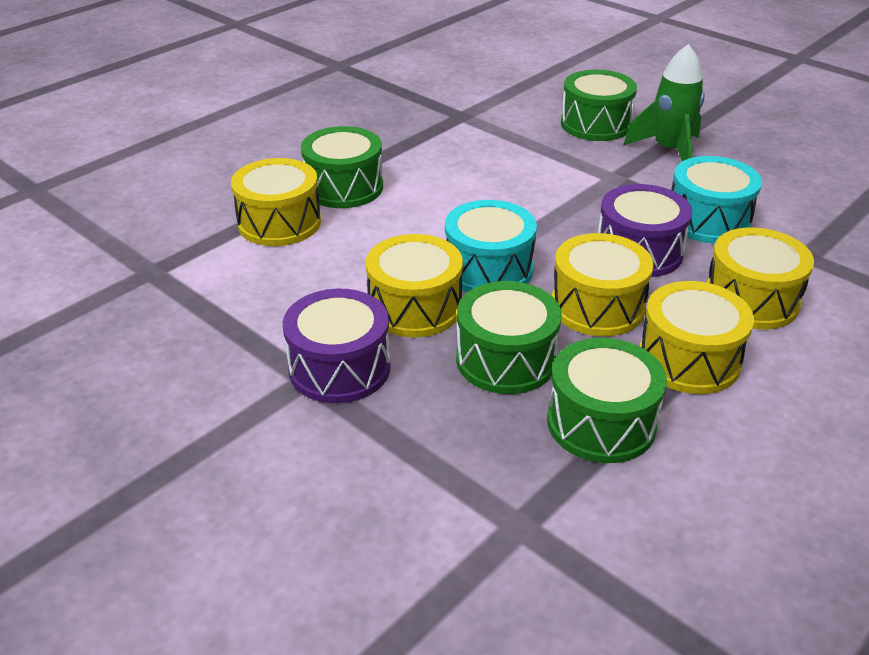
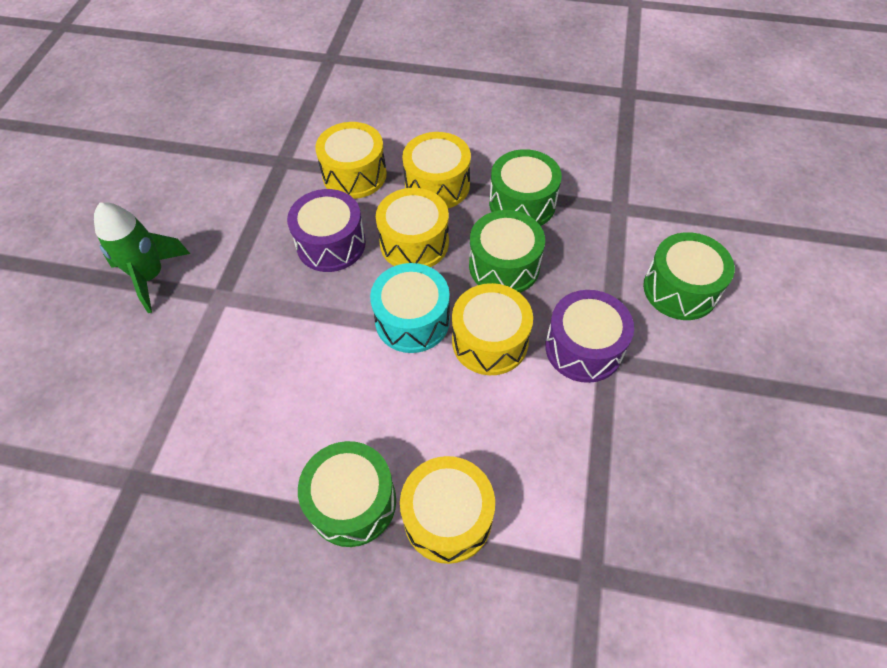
camera: 120 degrees left, 20 degrees up
green drum [561,70,637,141] -> green drum moved to [643,232,735,320]
turquoise drum [672,156,762,244] -> none

